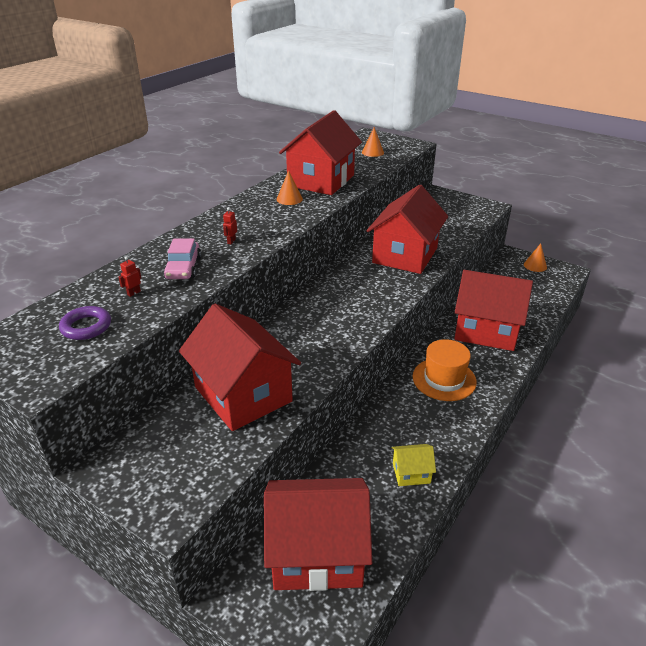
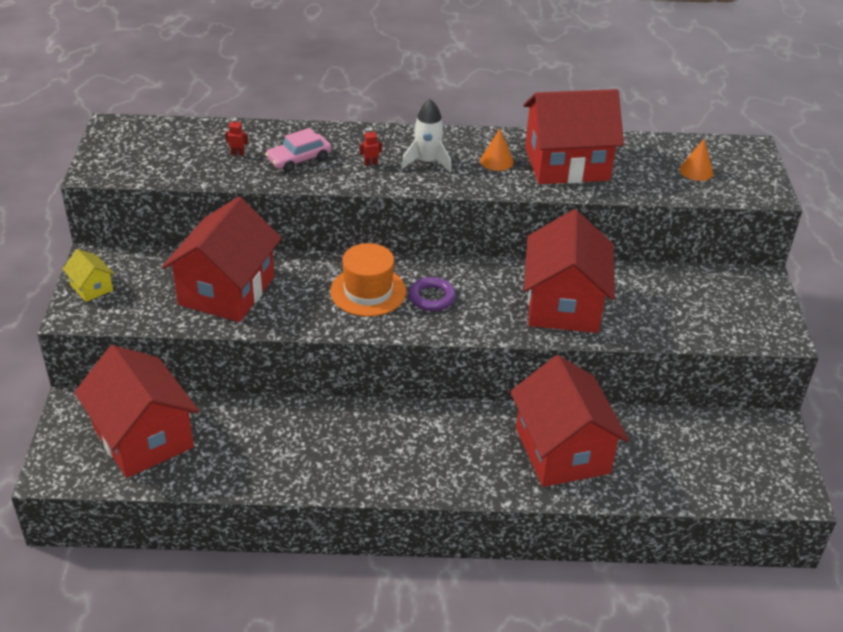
camera: 55 degrees right, 5 degrees up
purple ring [59,306,111,340] -> purple ring moved to [409,277,456,311]
red house [367,185,448,274] -> red house turned 75 degrees counterclockwise [524,209,615,333]
yellow house [391,444,436,486] -> yellow house moved to [62,249,114,302]
orange hat [413,339,477,401] -> orange hat moved to [330,243,406,317]
orange cone [524,243,547,272] -> none
none -> white rocket [401,99,452,173]

